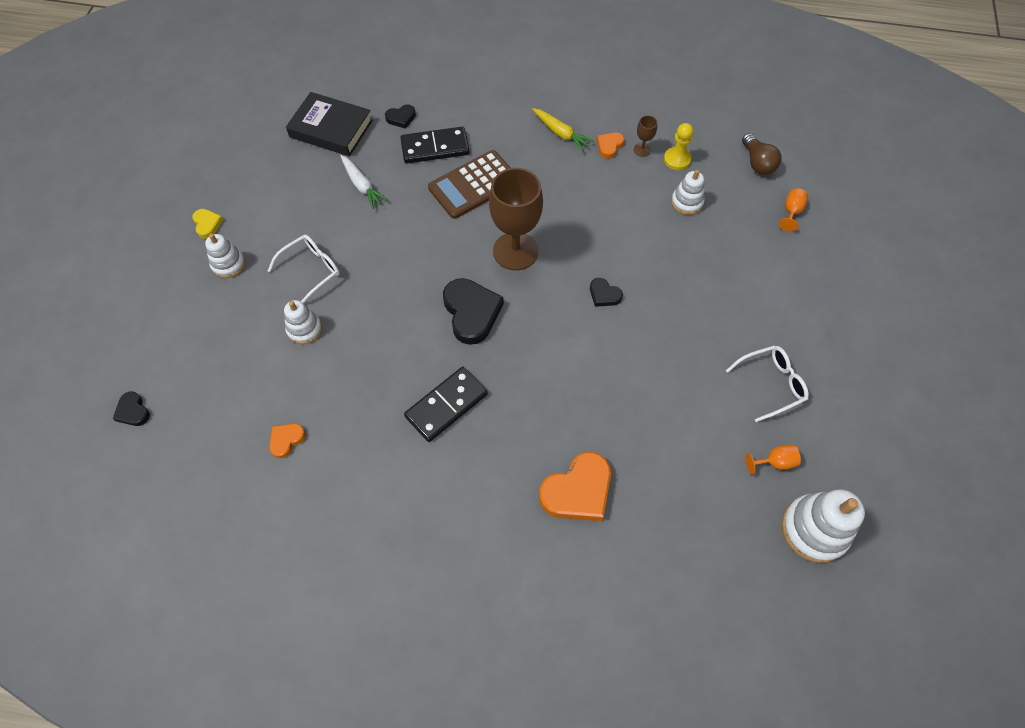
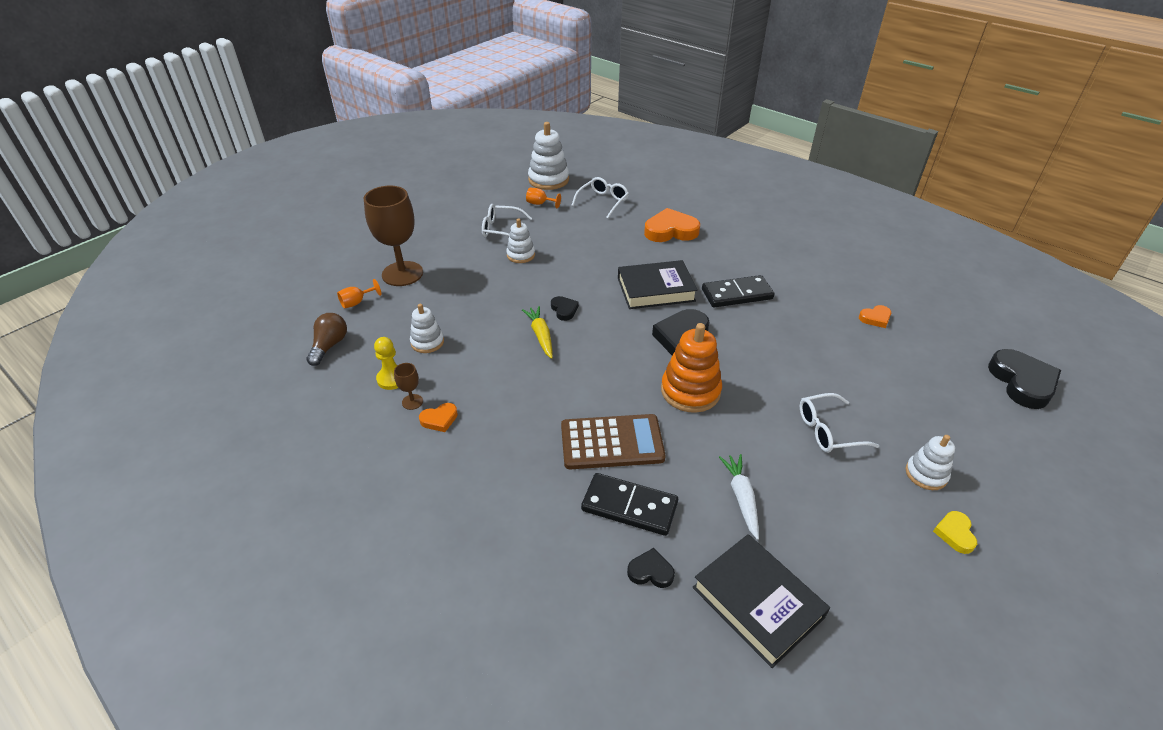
camera: 150 degrees left, 20 degrees down
black heart [113,391,150,426] -> black heart [988,349,1061,409], size x1.97
white stacking toy [284,300,322,344] -> white stacking toy moved to [506,219,535,263]
brown goblet [489,168,543,270] -> brown goblet moved to [364,186,423,286]
yellow carrot [532,108,594,152] -> yellow carrot moved to [522,306,553,359]
none -> white glasses [571,177,629,219]
none -> black book [618,260,698,309]
none -> orange stacking toy [661,323,722,413]

